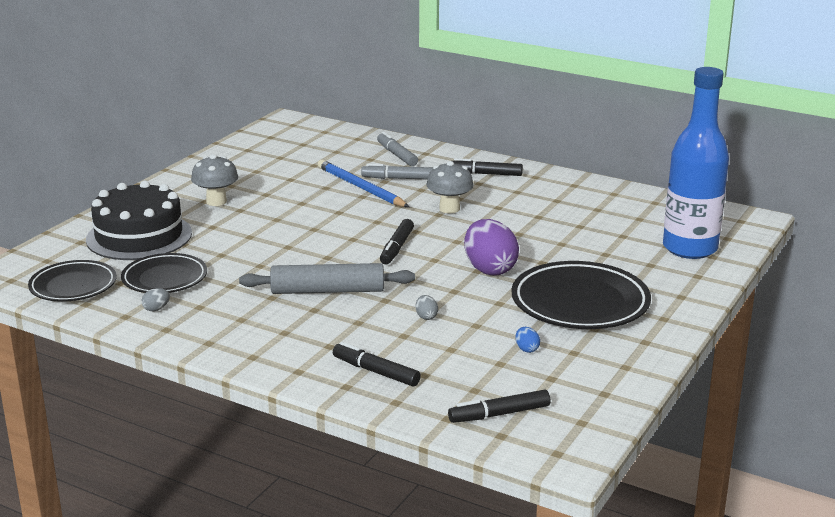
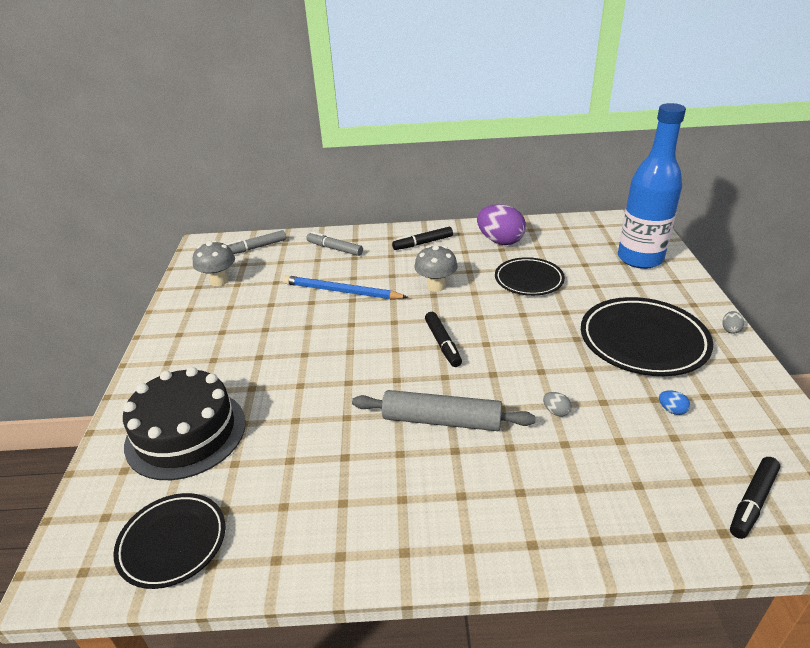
camera: 30 degrees left, 10 degrees up
black plate [121,253,207,293] -> black plate moved to [495,257,565,296]
grey egg [142,288,170,311] -> grey egg moved to [722,311,744,334]
grey mushroom [191,154,238,206] -> grey mushroom moved to [193,240,235,286]
grey rolling pin [239,263,415,294] -> grey rolling pin turned 45 degrees clockwise [352,390,536,431]
black marker [333,342,421,386] -> none
grey marker [361,164,433,179] -> grey marker moved to [226,230,286,254]
purple egg [464,219,519,276] -> purple egg moved to [477,204,526,245]

